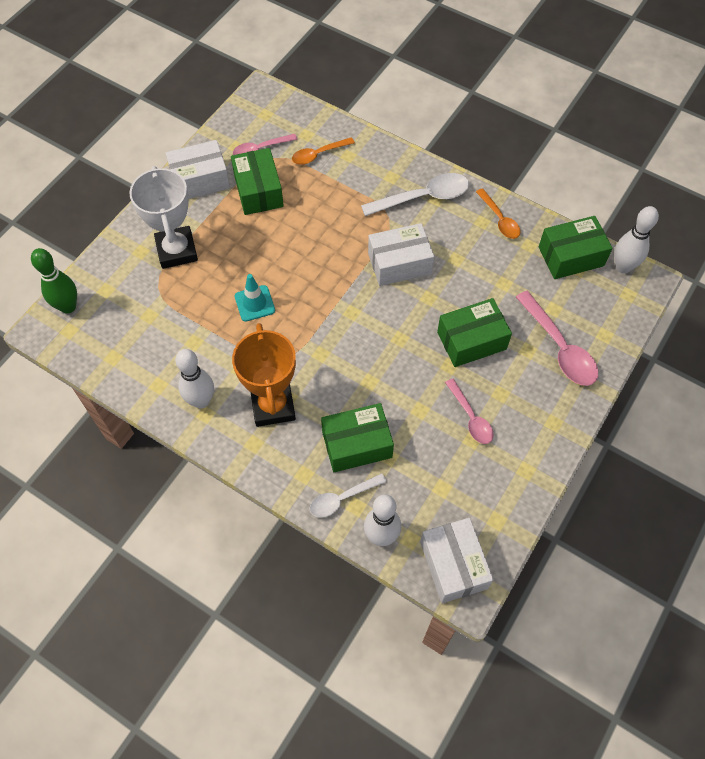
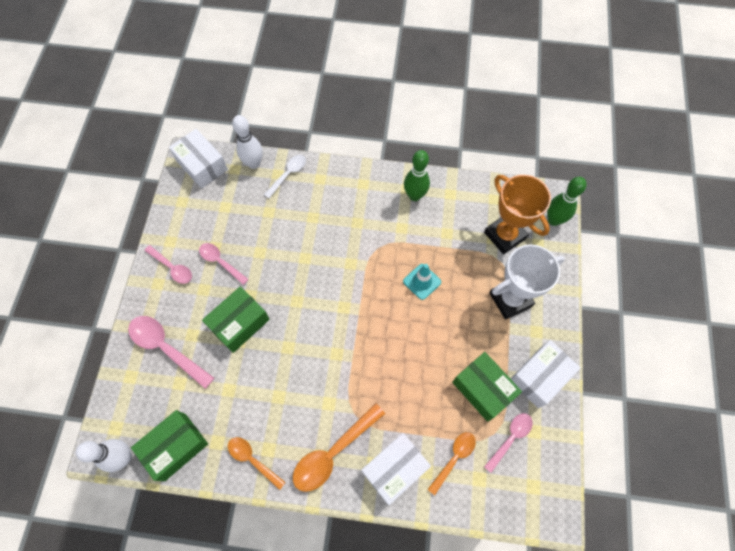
camera: 155 degrees right, 5 degrees up
white trophy [130,166,198,269] -> white trophy turned 75 degrees counterclockwise [489,244,565,320]
white bowling pin [175,349,214,408] -> green bowling pin [404,150,430,201]
orange trophy [232,323,296,427] -> orange trophy moved to [484,175,551,254]
green box [321,403,394,472] -> none
white spoon [361,173,469,216] -> orange spoon [293,403,385,492]
white box [368,223,434,286] -> white box moved to [361,433,431,505]
none -> pink spoon [144,245,192,284]

